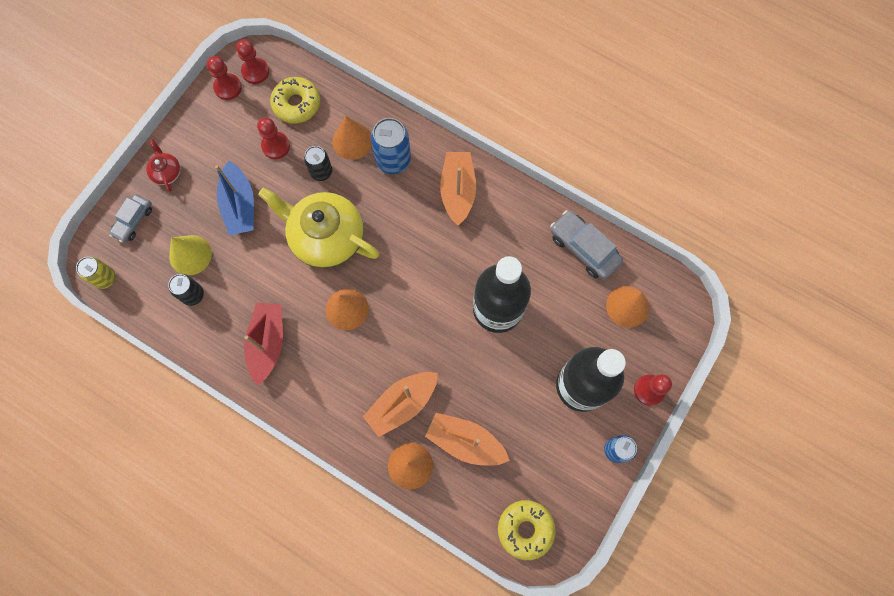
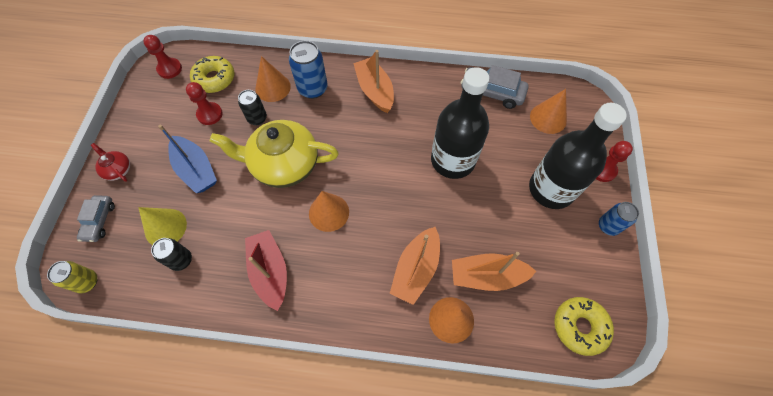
camera: 25 degrees left, 10 degrees down
red pawn [207,56,242,100] -> none

